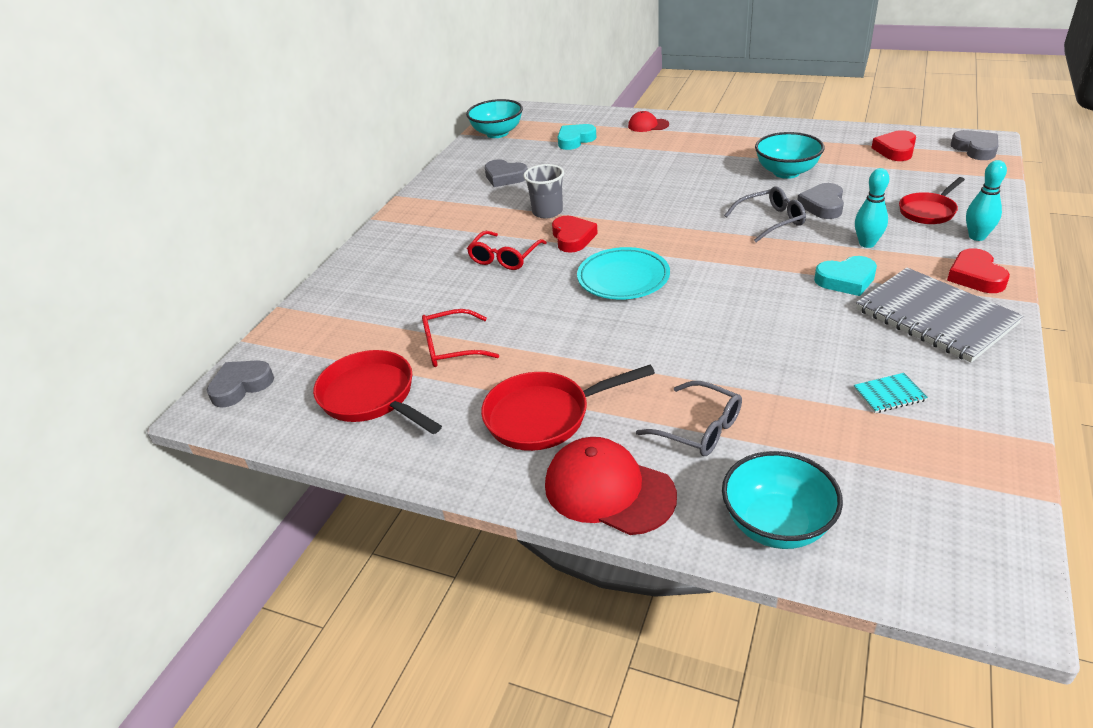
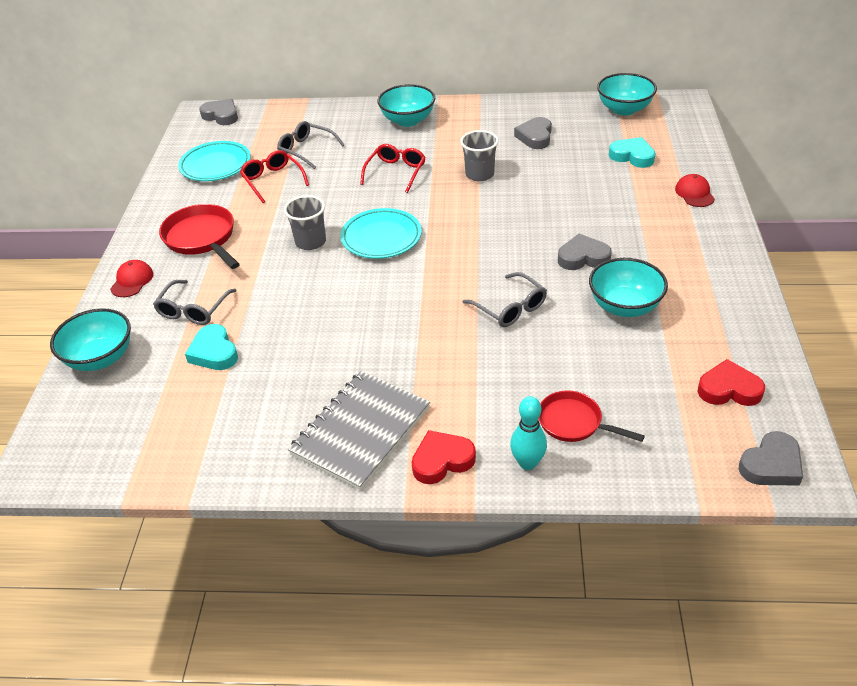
camera: 70 degrees right, 5 degrees up
red pan [313,350,442,434] -> turquoise plate [178,141,251,181]
red glasses [467,231,547,270] -> red glasses turned 105 degrees clockwise [360,144,426,193]
red cap [545,437,677,535] -> red cap [110,260,153,297], size x0.55
red heart [552,216,598,253] -> none
grey heart [797,183,844,219] -> grey heart moved to [558,234,612,270]
turquoise heart [814,256,877,296] -> turquoise heart moved to [185,324,238,370]
turquoise notebook [853,373,928,413] -> none
turquoise bowling pin [855,168,889,248] -> none
none -> grey glasses [277,121,344,169]
none -> grey cup [284,195,326,250]
none -> turquoise bowl [377,84,435,127]

